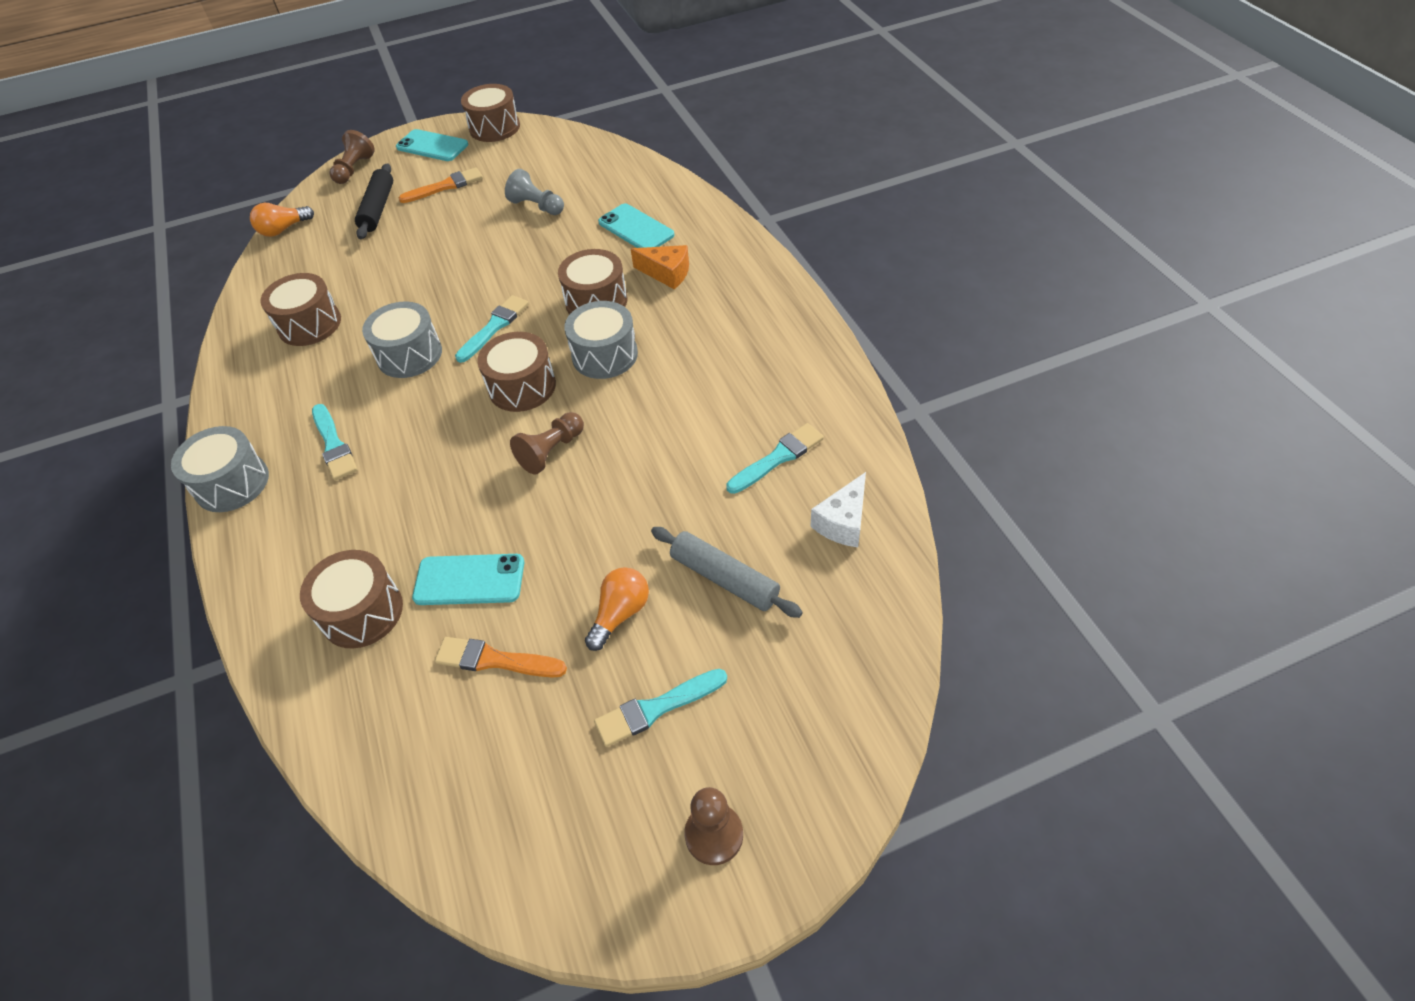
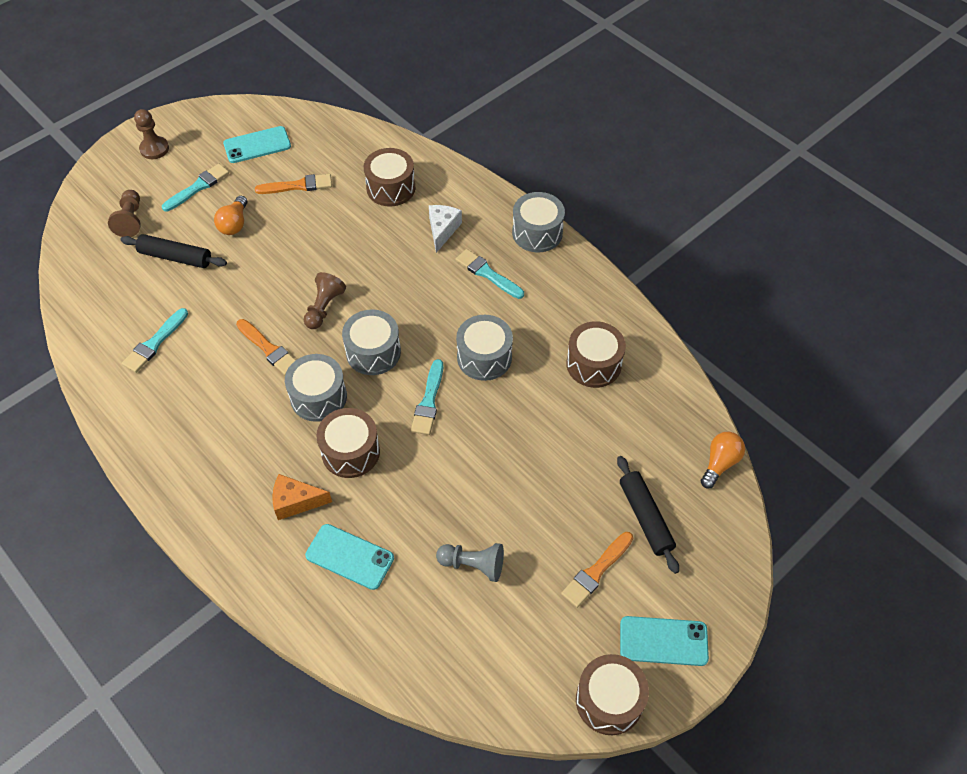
camera: 155 degrees right, 5 degrees up
brown pawn [329,130,375,184] -> brown pawn moved to [108,190,141,237]
turquoise phone [412,554,524,605] -> turquoise phone moved to [223,126,291,163]
brown drum [477,332,556,412] -> grey drum [342,309,401,375]
grey rolling pin [651,527,803,618] -> black rolling pin [120,234,227,268]
white cheese [810,472,866,547] -> white cheese moved to [429,205,462,253]
none -> orange brush [236,319,296,375]

